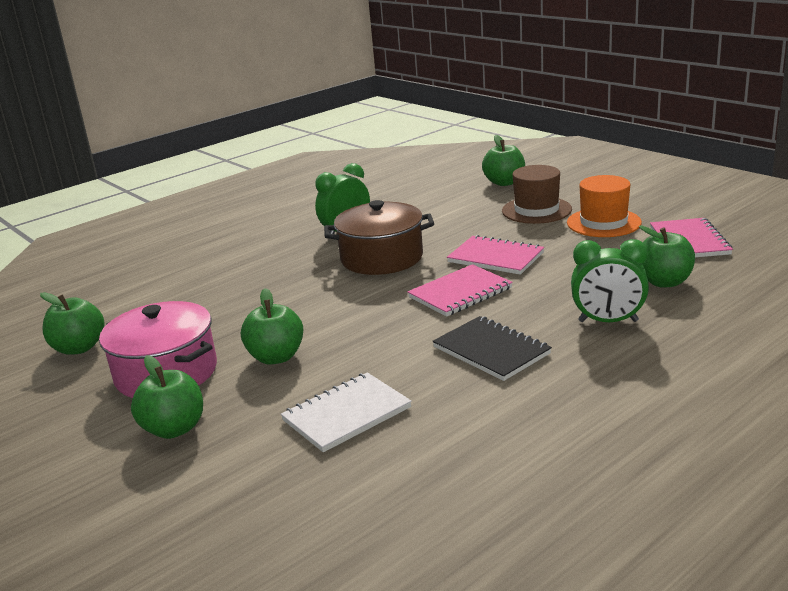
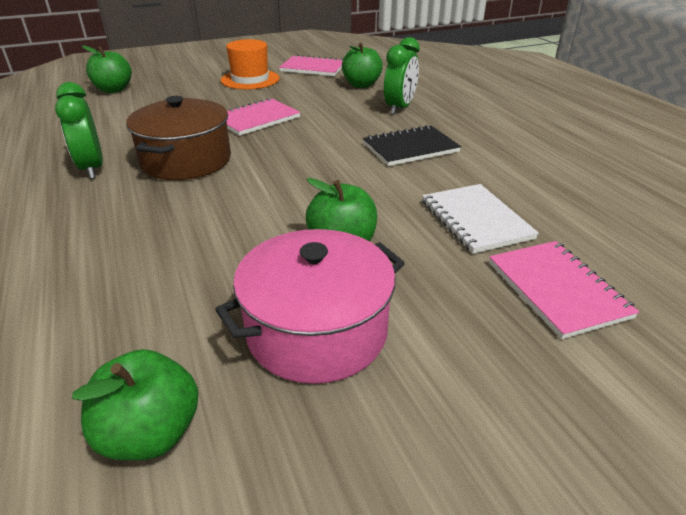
camera: 75 degrees left, 10 degrees up
green apple [131,355,203,439] -> none
pink notebook [408,264,513,317] -> pink notebook moved to [489,241,639,339]
brown hat [502,165,572,224] -> none

